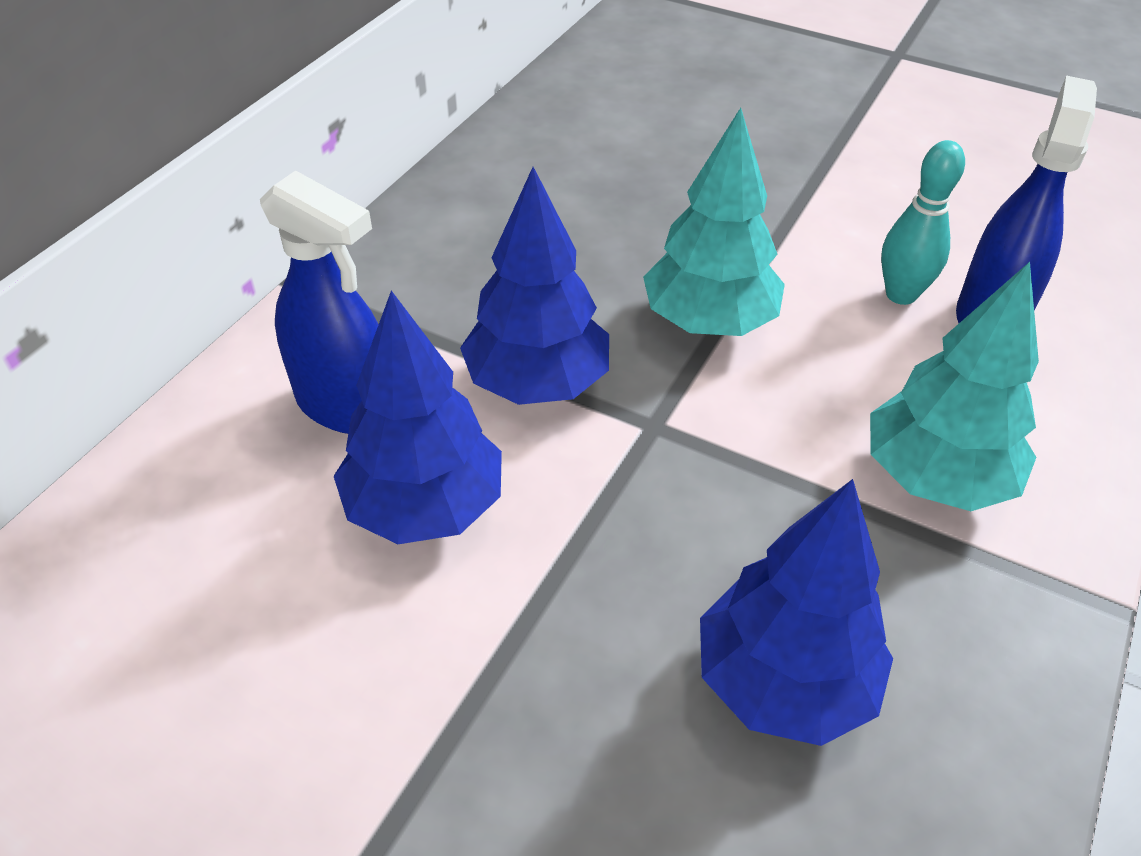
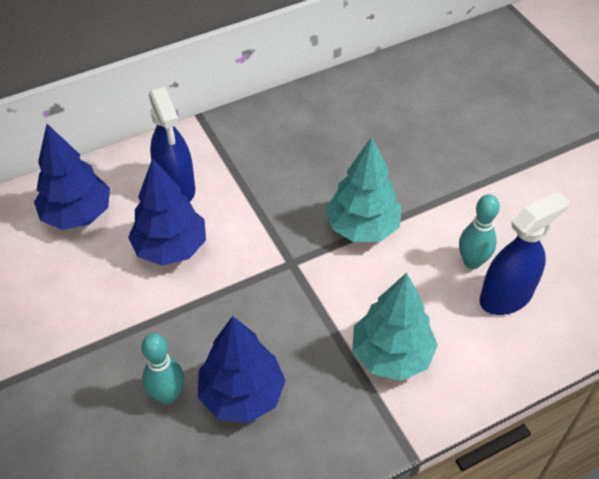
camera: 35 degrees right, 5 degrees up
blue tree [460,167,609,405] -> blue tree moved to [34,124,110,230]
none -> turquoise bowling pin [141,333,184,404]

